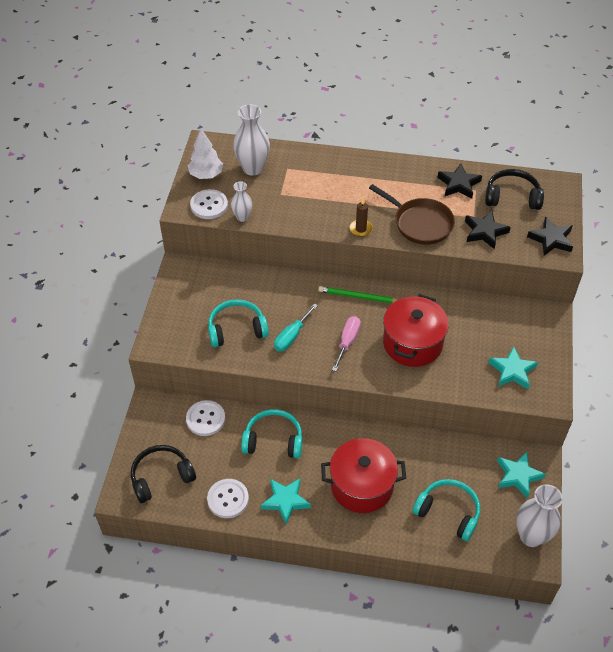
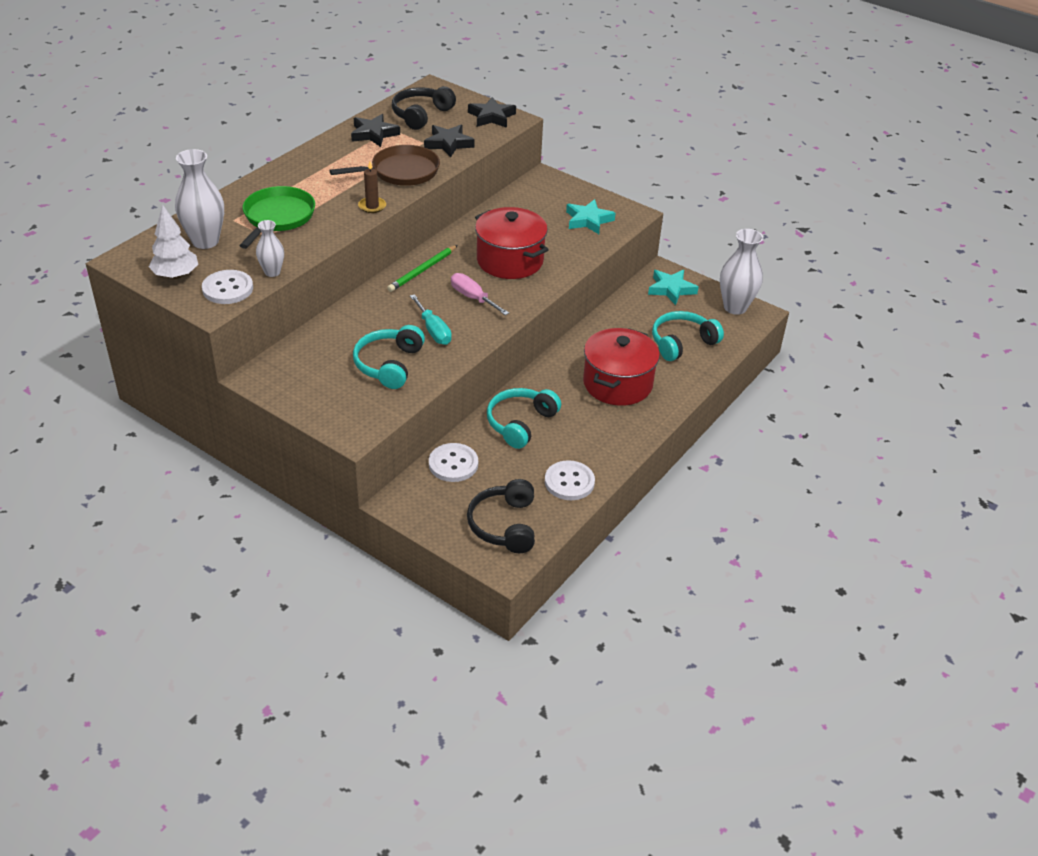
camera: 65 degrees left, 10 degrees down
turquoise star [261,478,311,525] -> none
none -> green pan [240,186,315,249]

